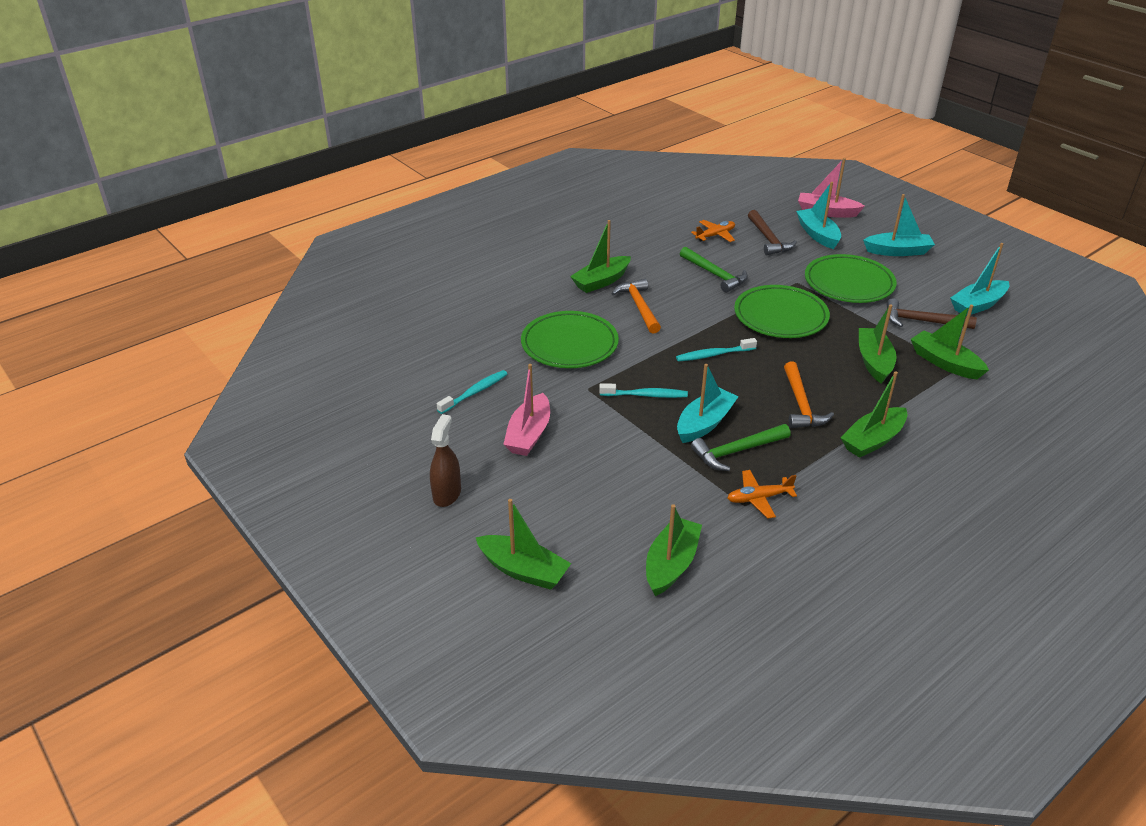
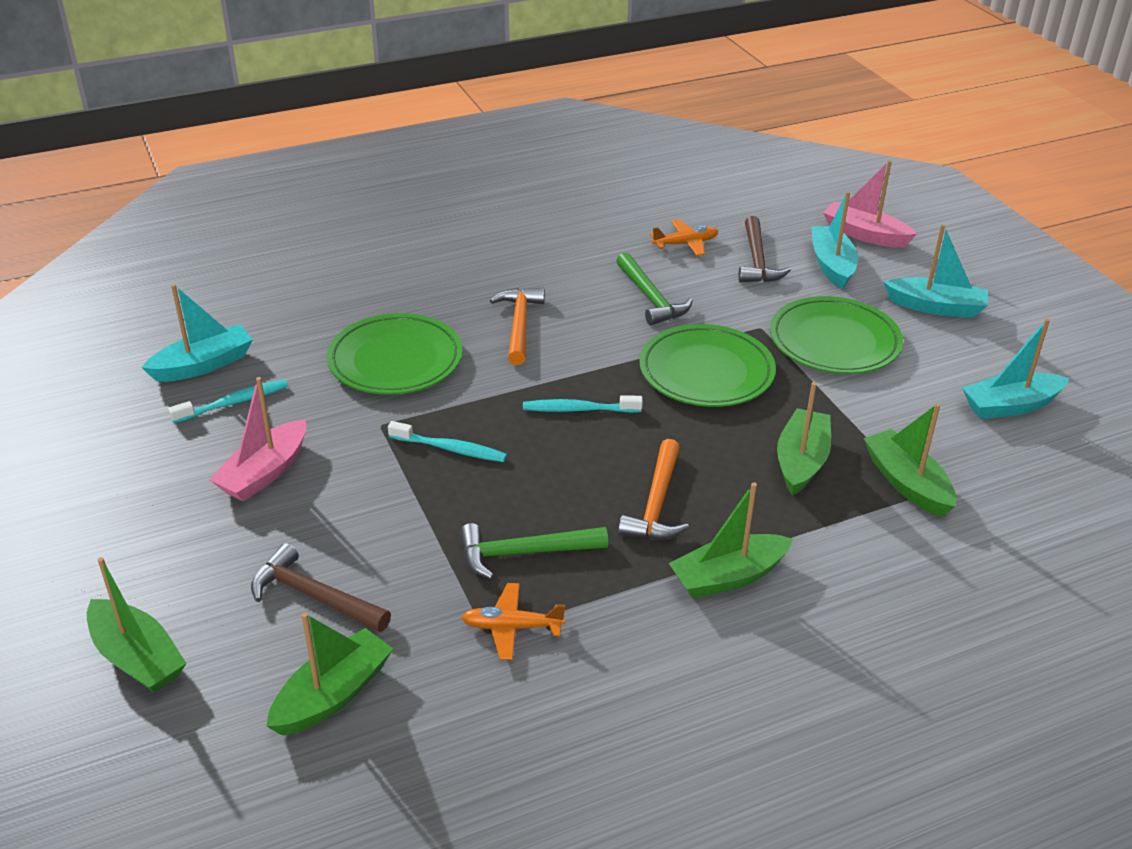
camera: 15 degrees right, 0 degrees up
brown spray bottle [430,414,461,507] -> none
green boat [570,220,631,293] -> none
turquoise boat [677,364,738,443] -> turquoise boat moved to [141,284,253,382]
brown hammer [886,298,977,329] -> brown hammer moved to [251,543,391,632]

